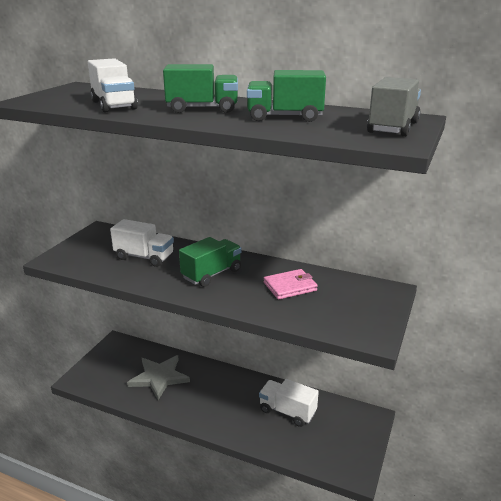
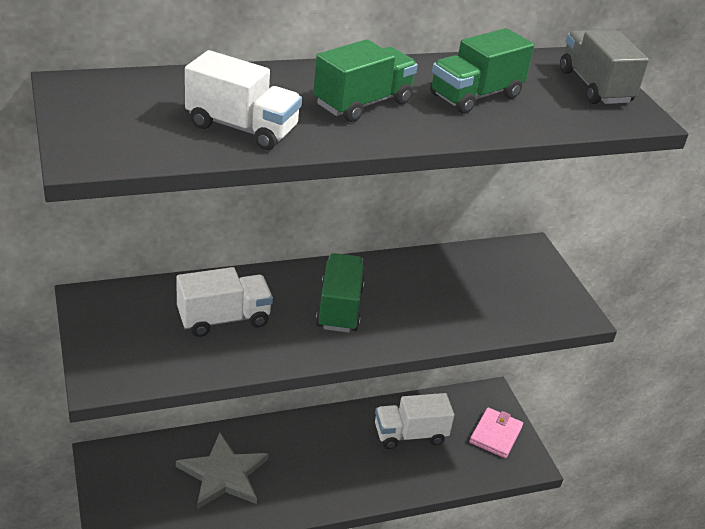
camera: 45 degrees left, 10 degrees up
pink wallet [264,269,318,300] -> pink wallet moved to [469,407,523,458]

